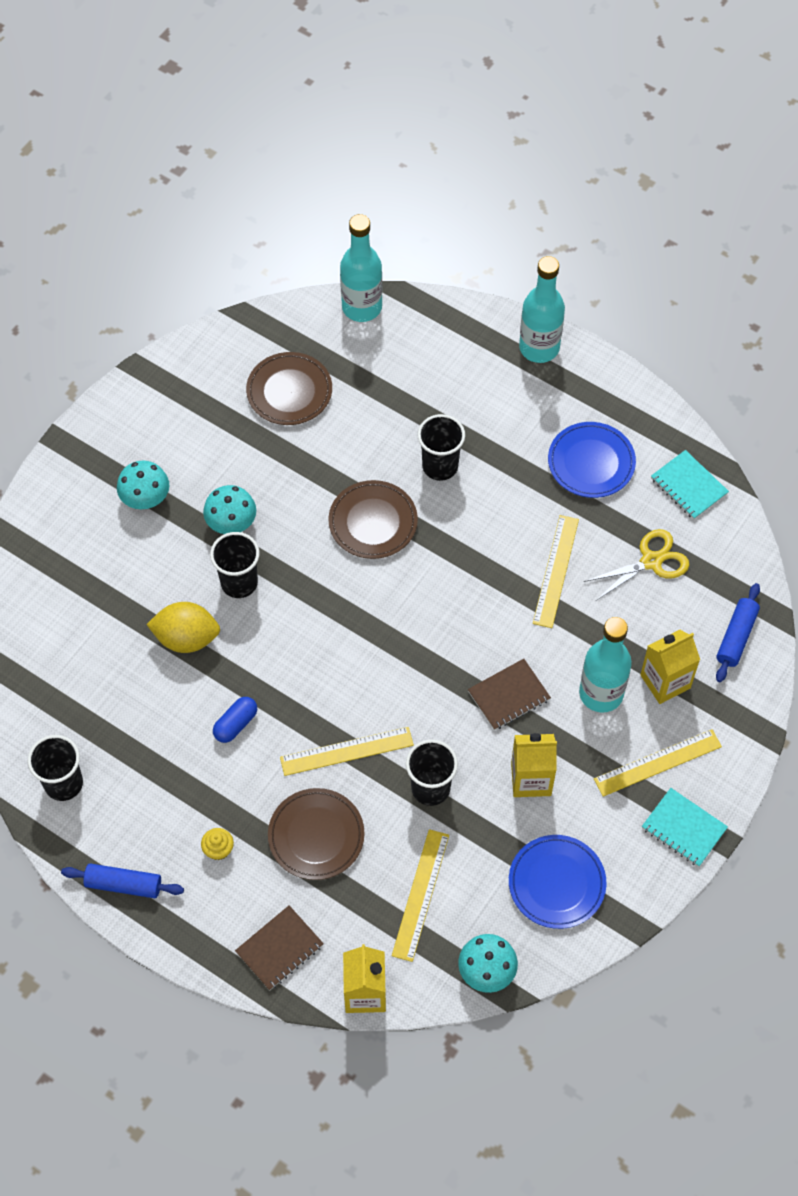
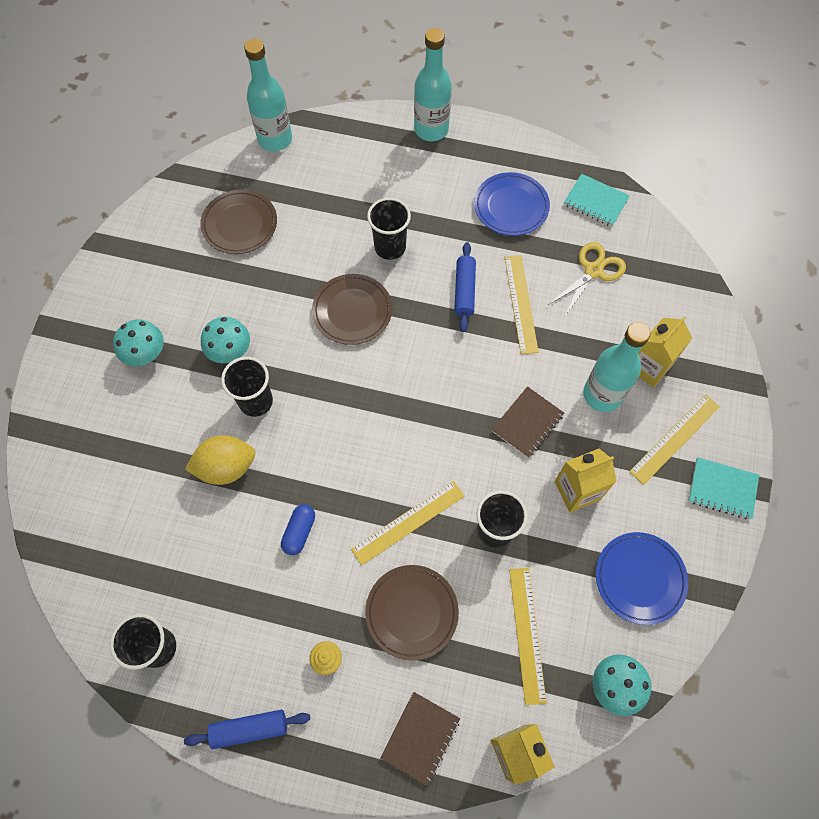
camera: 20 degrees left, 5 degrees up
blue rolling pin [716,583,760,682] -> blue rolling pin moved to [454,242,476,332]

